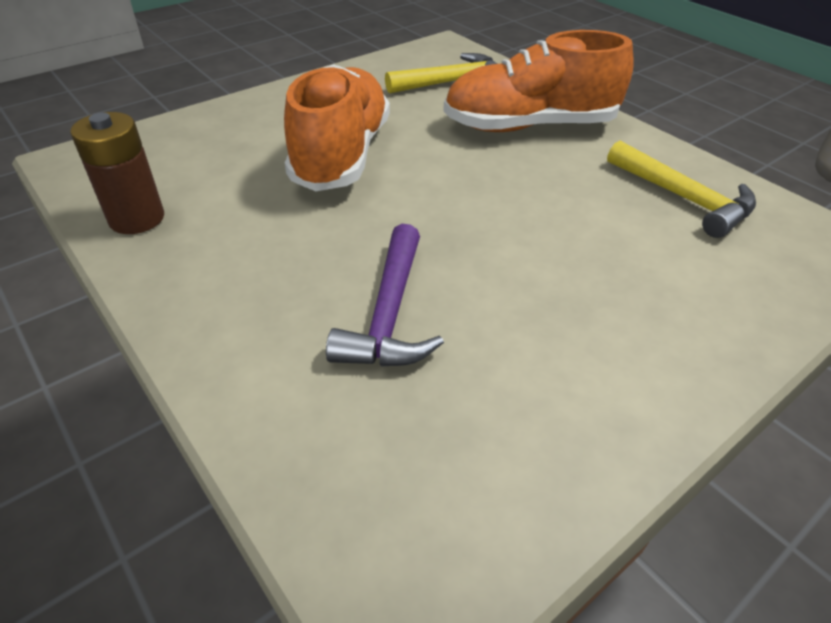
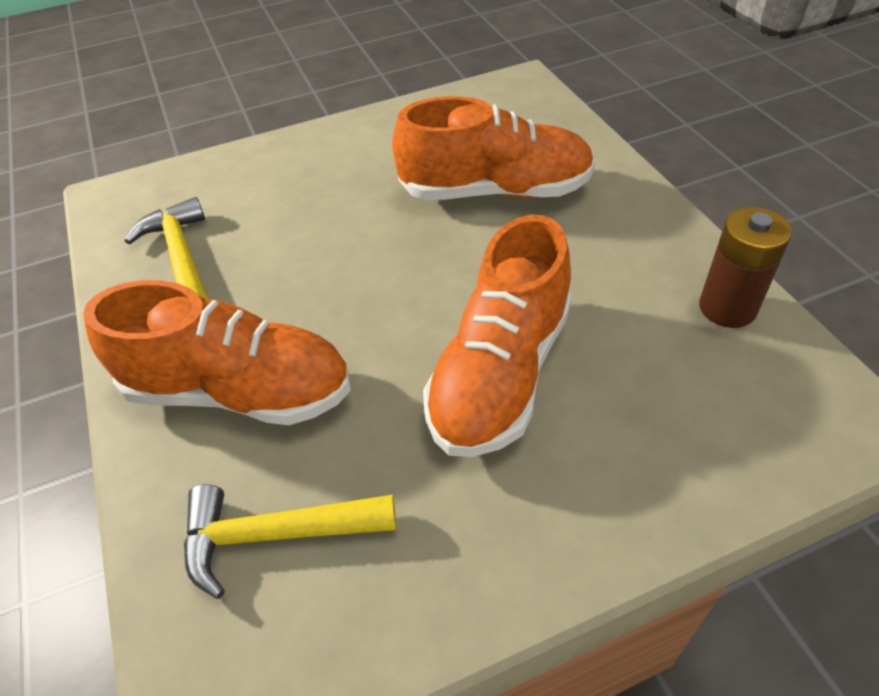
camera: 160 degrees left, 5 degrees up
purple hammer [326,224,444,367] -> orange shoe [392,96,595,200]

